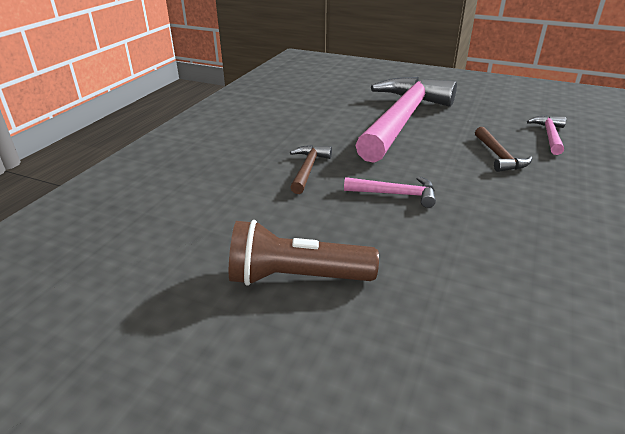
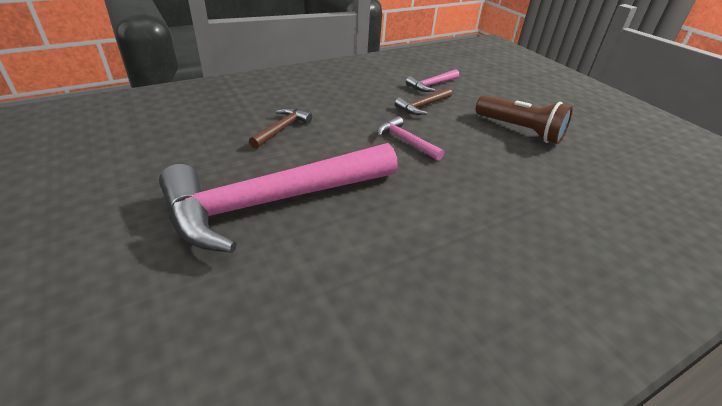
camera: 145 degrees left, 5 degrees up
brown hammer [290,145,332,194] -> brown hammer moved to [395,88,452,115]
pink hammer [527,116,566,155] -> pink hammer moved to [406,69,459,92]

